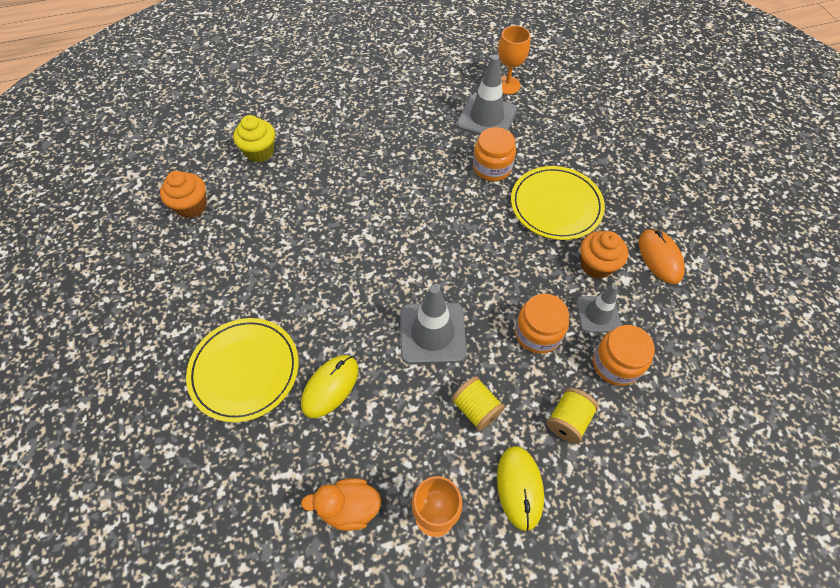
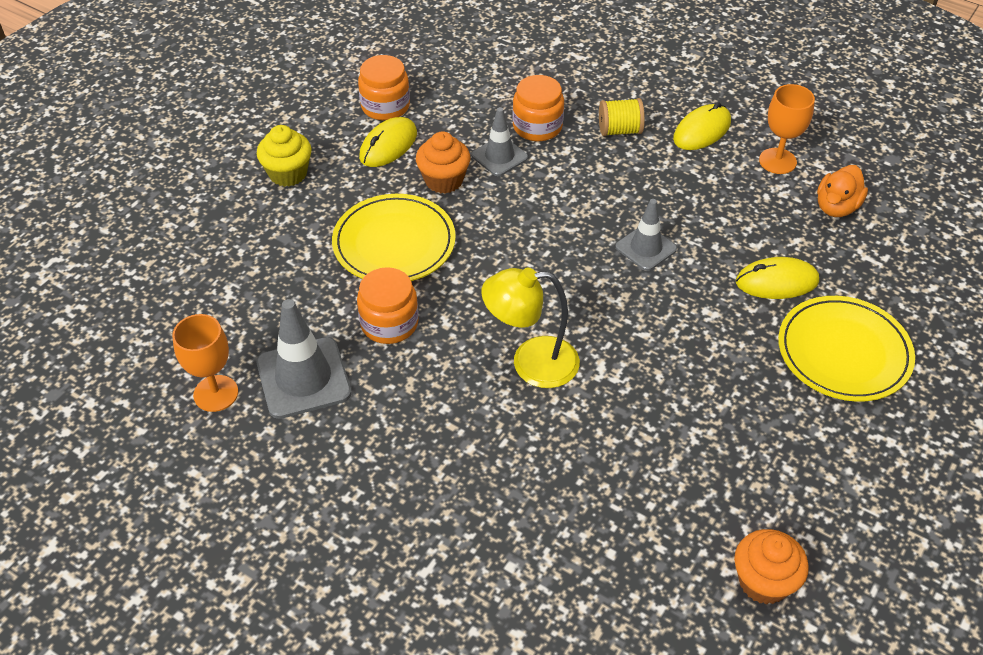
camera: 130 degrees left, 10 degrees down
yellow cupcake [233,115,275,162] -> yellow cupcake moved to [257,125,312,187]
orange duck [301,478,382,531] -> orange duck turned 75 degrees clockwise [817,165,868,217]
grey traffic cone [400,284,467,364] -> grey traffic cone [615,199,677,271], size x0.63
yellow spool [451,376,505,431] -> none
orange jar [515,294,569,354] -> orange jar moved to [358,55,410,121]
orange mouse [639,228,685,284] -> yellow mouse [359,117,417,167]
none -> yellow lamp [481,268,580,388]

